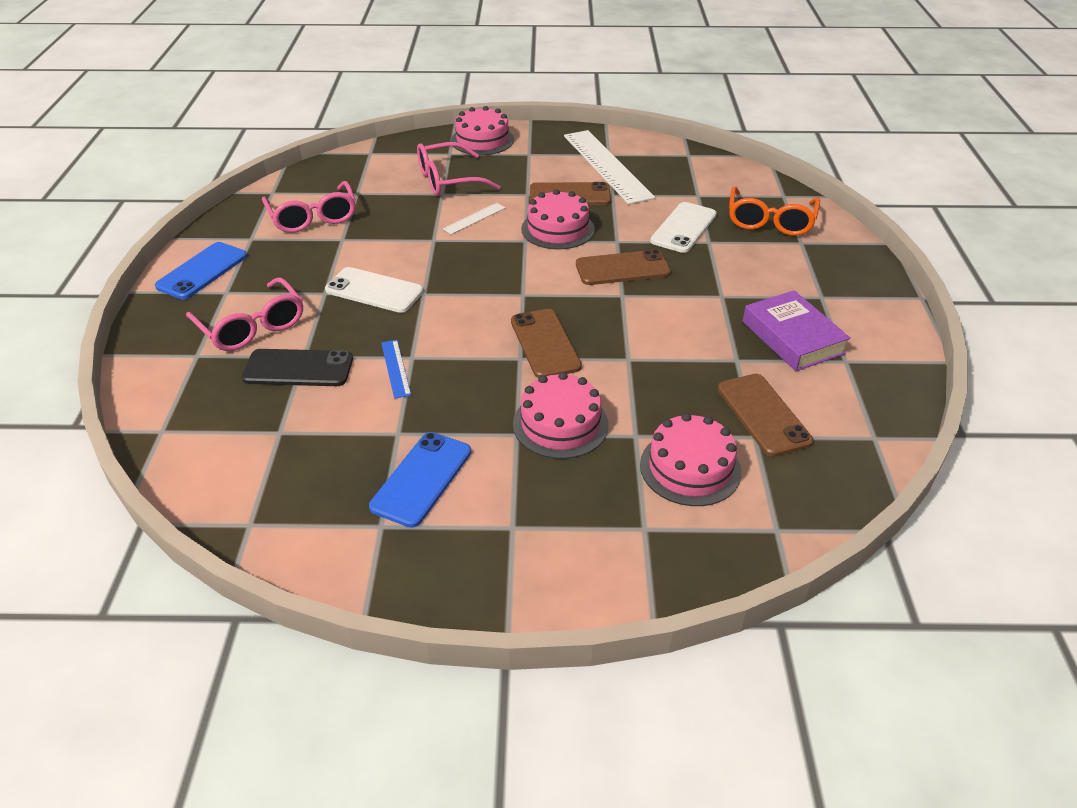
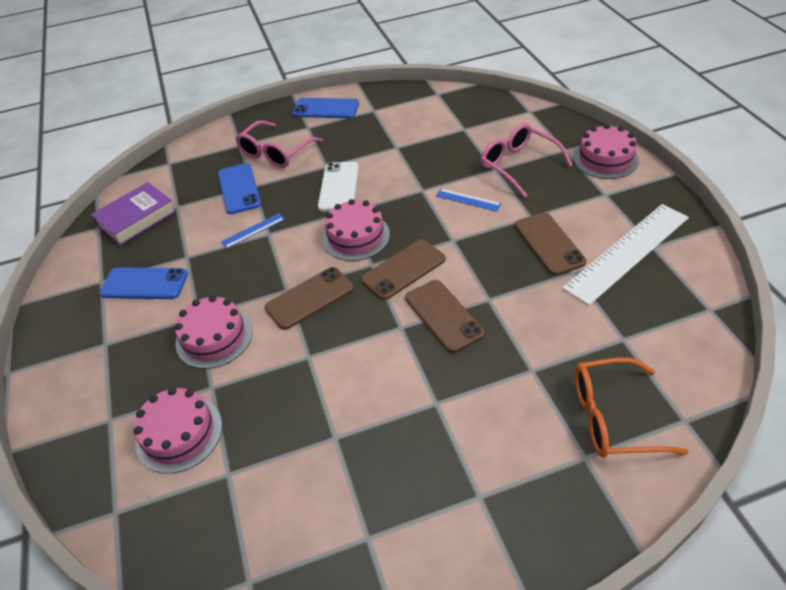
camera: 75 degrees right, 5 degrees up
black phone [242,349,353,386] -> blue phone [218,163,261,214]
pink glasses [262,181,356,233] -> none
white ruler [443,203,505,234] -> blue ruler [436,189,501,212]
pink cake [521,189,595,250] -> pink cake moved to [322,199,390,261]
white phone [650,202,717,253] -> none
brown phone [718,374,813,457] -> brown phone moved to [361,240,445,300]
purple book [743,290,851,371] -> purple book moved to [91,182,176,246]

